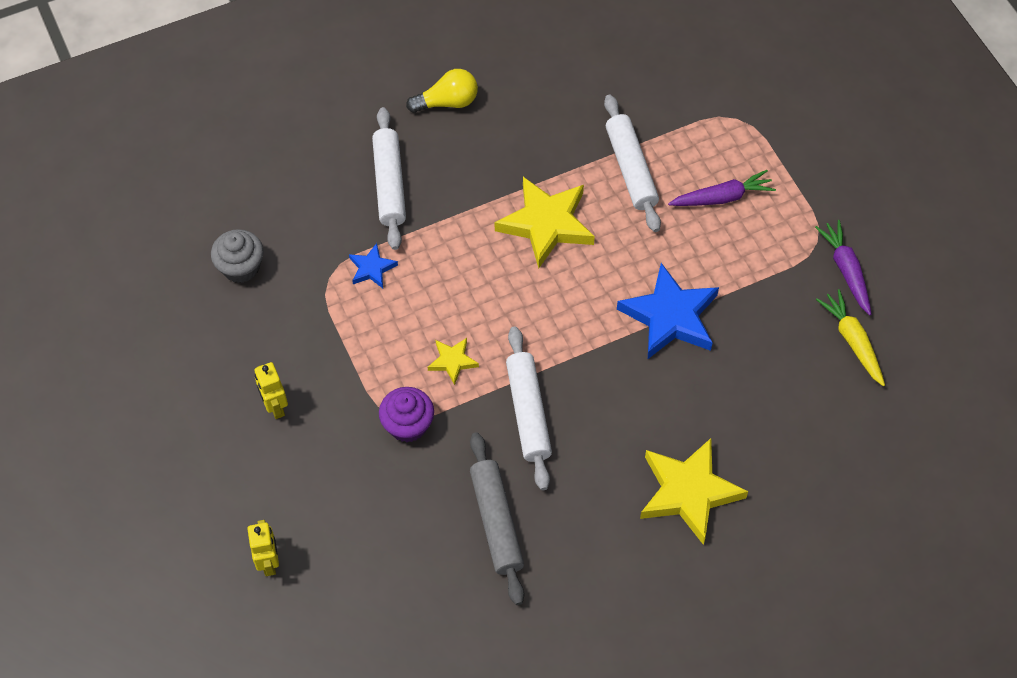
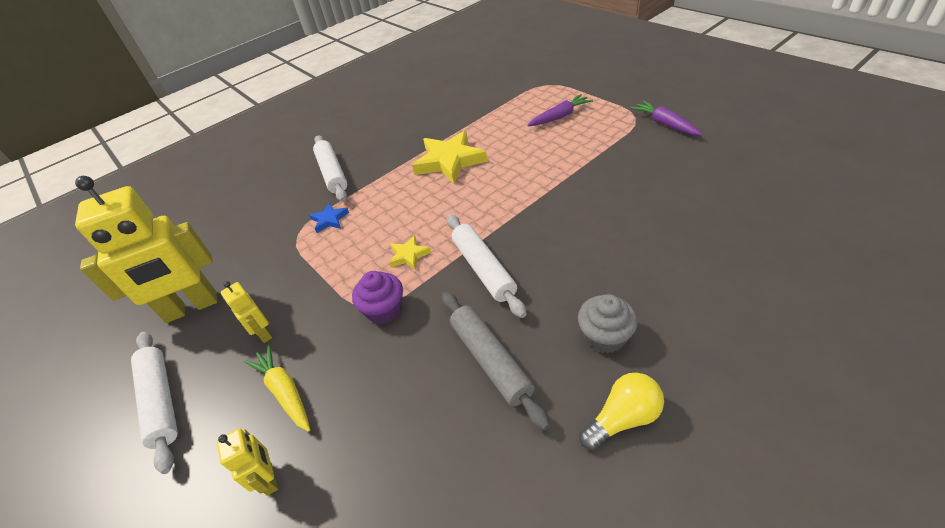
camera: 10 degrees left, 15 degrees down
grey cupcake [211,229,264,283] -> grey cupcake moved to [578,294,638,354]
yellow light bulb [406,69,478,113] -> yellow light bulb moved to [579,373,664,450]
white rolling pin [604,95,661,232] -> white rolling pin moved to [131,331,178,474]
blue star [617,263,719,359] -> none
yellow star [640,438,748,545] -> none
yellow carrot [816,289,885,386] -> yellow carrot moved to [245,345,310,432]
none -> yellow robot [75,176,217,323]

